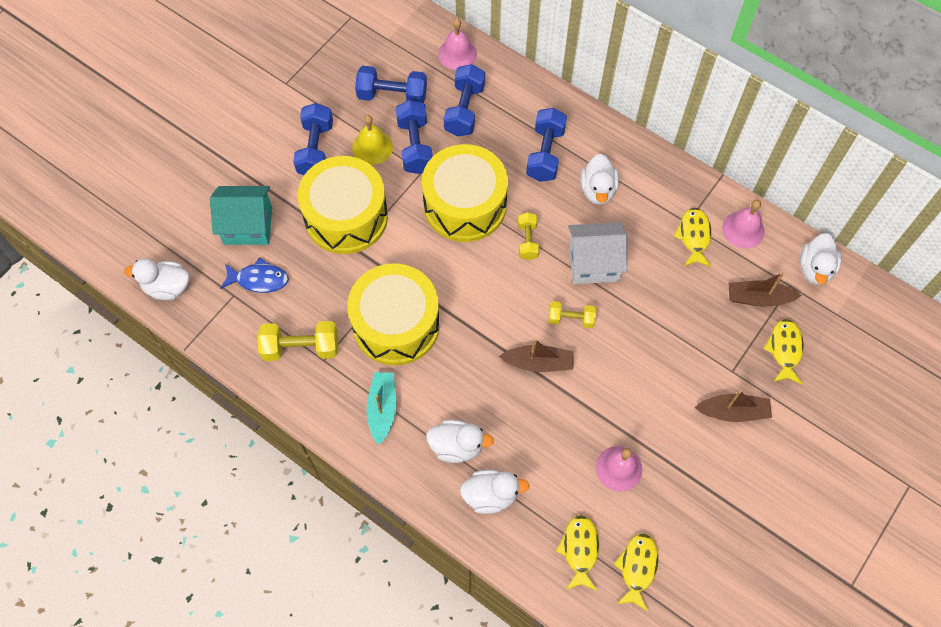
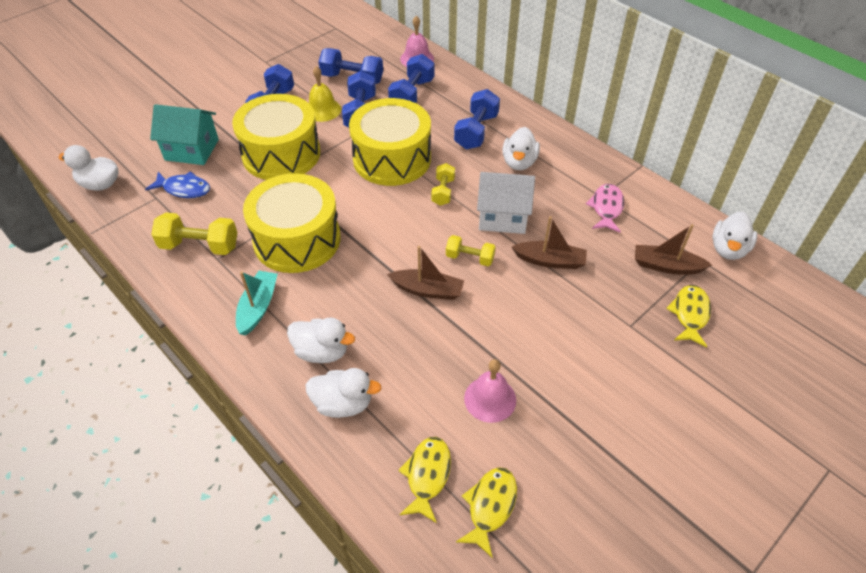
camera: 10 degrees right, 15 degrees down
yellow fish [673,208,712,267] -> pink fish [586,184,624,233]
brown boat [695,390,772,422] -> brown boat moved to [512,216,587,269]
pink bell [722,199,765,248] -> none

